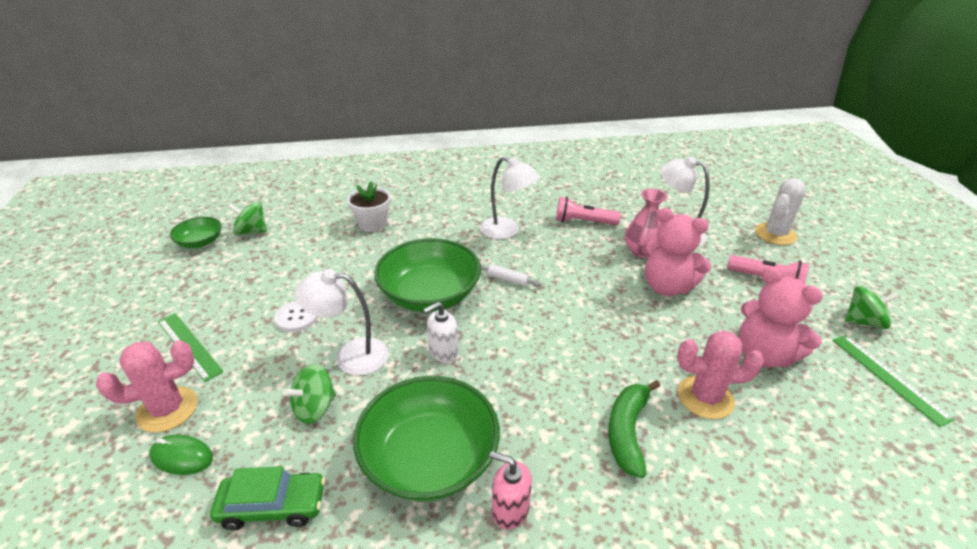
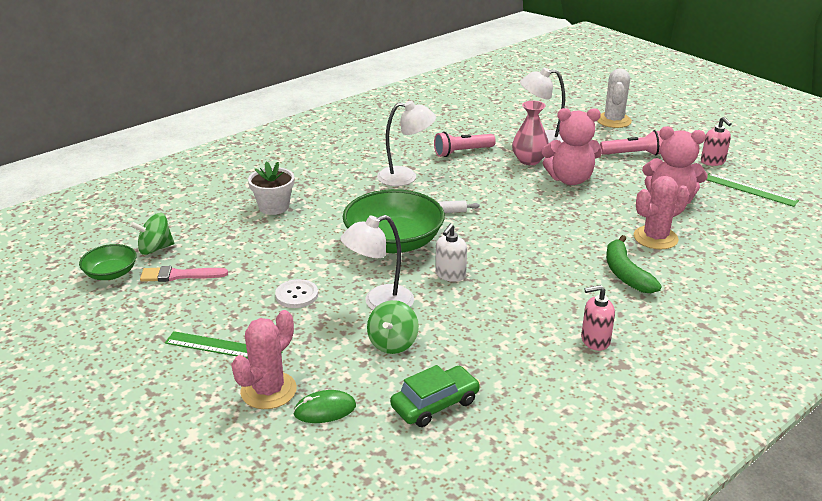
camera: 30 degrees left, 5 degrees down
green bowl [353,376,500,501] -> none
green spinning top [845,286,900,329] -> pink soap dispenser [701,117,732,166]
none -> pink brush [140,266,228,282]

